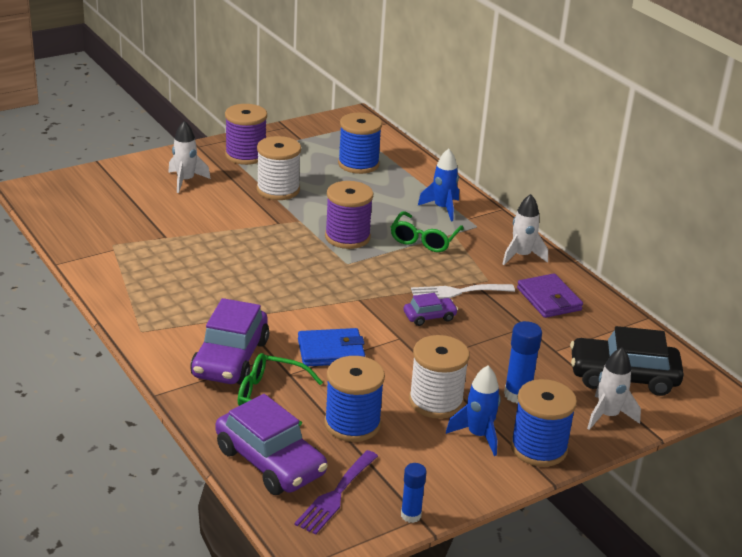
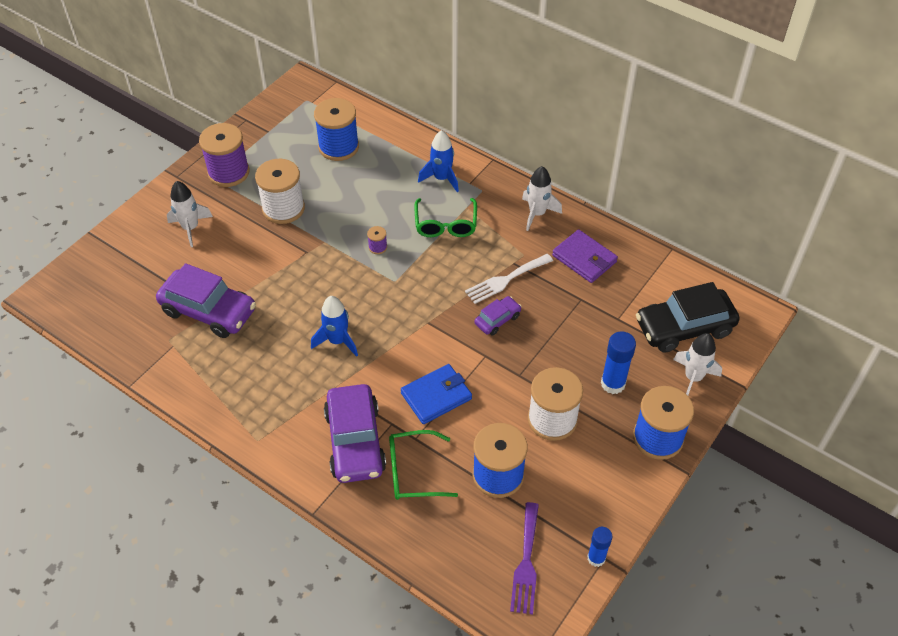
camera: 20 degrees left, 20 degrees up
purple car [216,394,328,495] -> purple car moved to [156,263,256,338]
purple spool [325,181,373,249] -> purple spool [367,226,387,254], size x0.43
blue rocket [446,366,501,456] -> blue rocket moved to [311,296,358,357]

